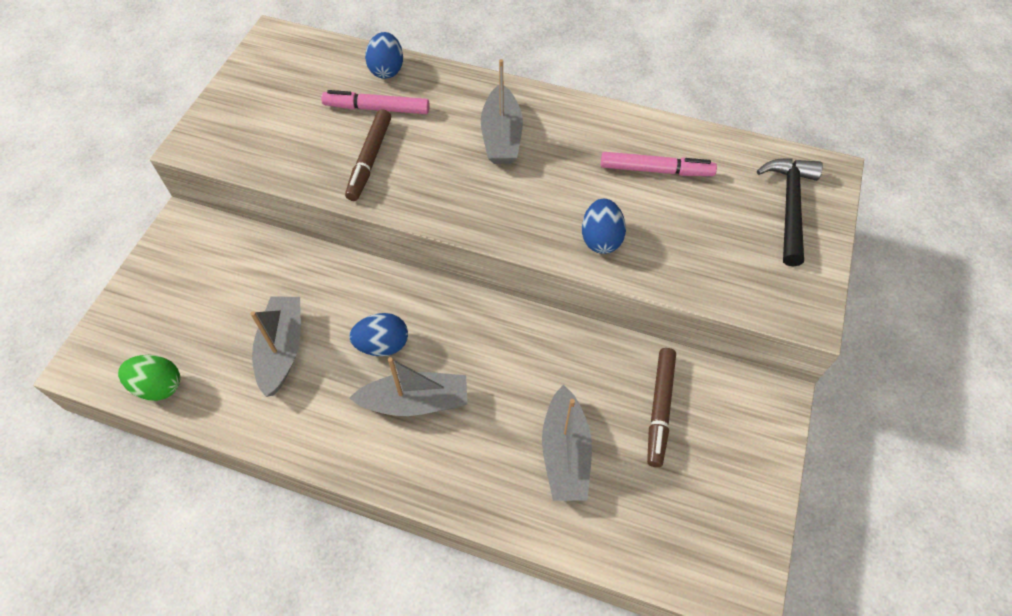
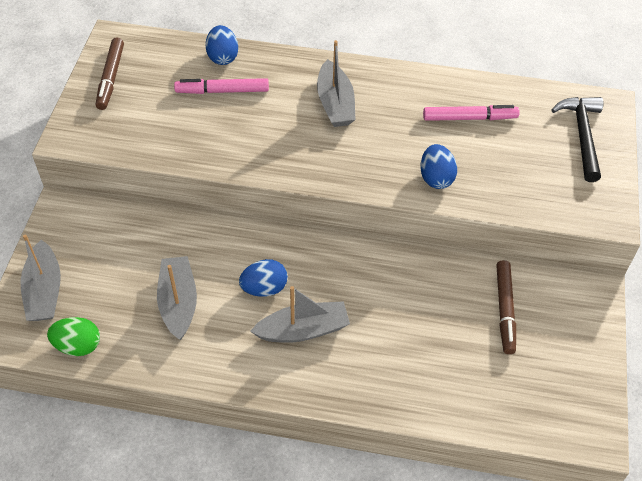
camera: 10 degrees left, 5 degrees down
brown marker [345,109,391,201] -> brown marker moved to [96,38,124,110]
grey boat [542,385,592,501] -> grey boat moved to [21,234,61,321]

